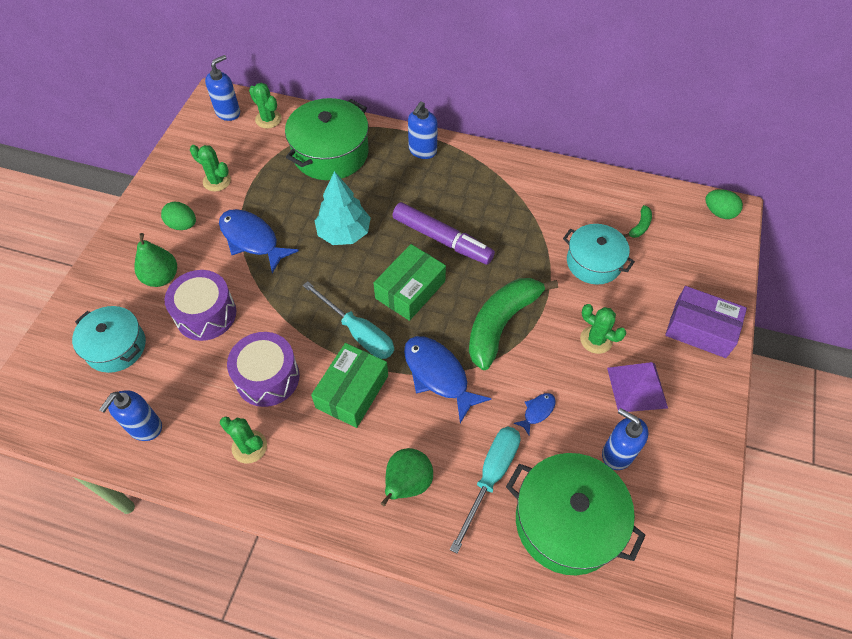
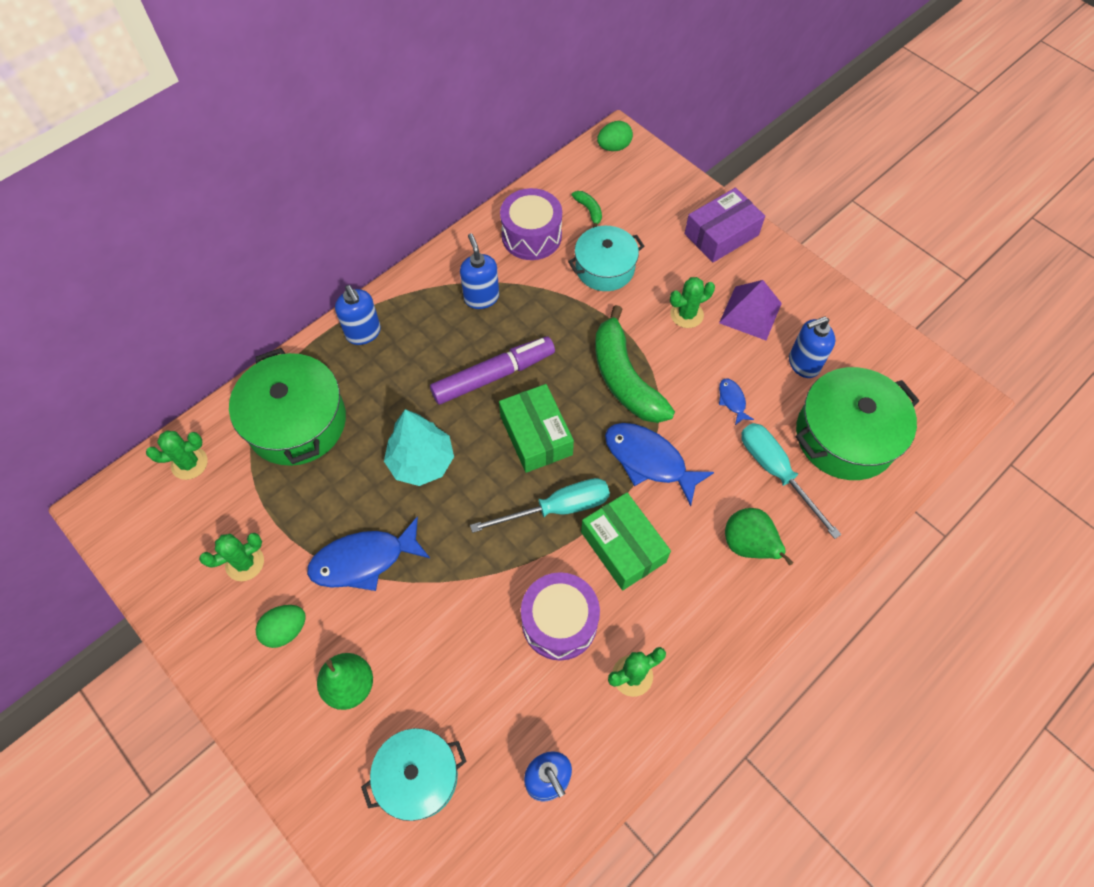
camera: 60 degrees left, 5 degrees up
purple drum [165,270,236,341] -> purple drum moved to [500,188,562,260]
blue soap dispenser [205,55,240,121] -> blue soap dispenser moved to [460,234,499,309]
blue fish [404,336,492,423] -> blue fish turned 45 degrees clockwise [605,423,714,506]

